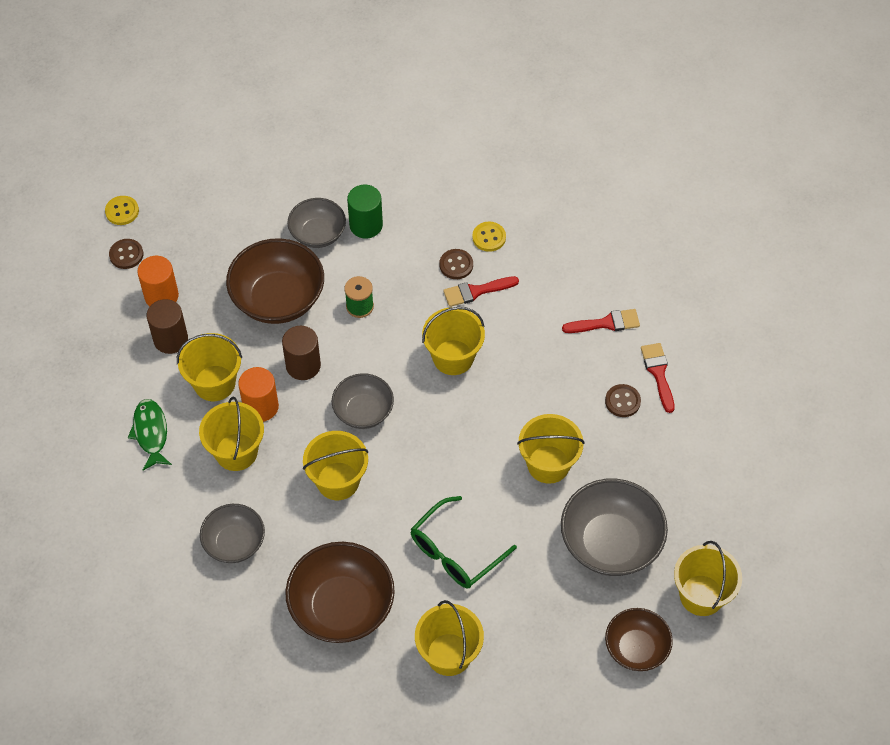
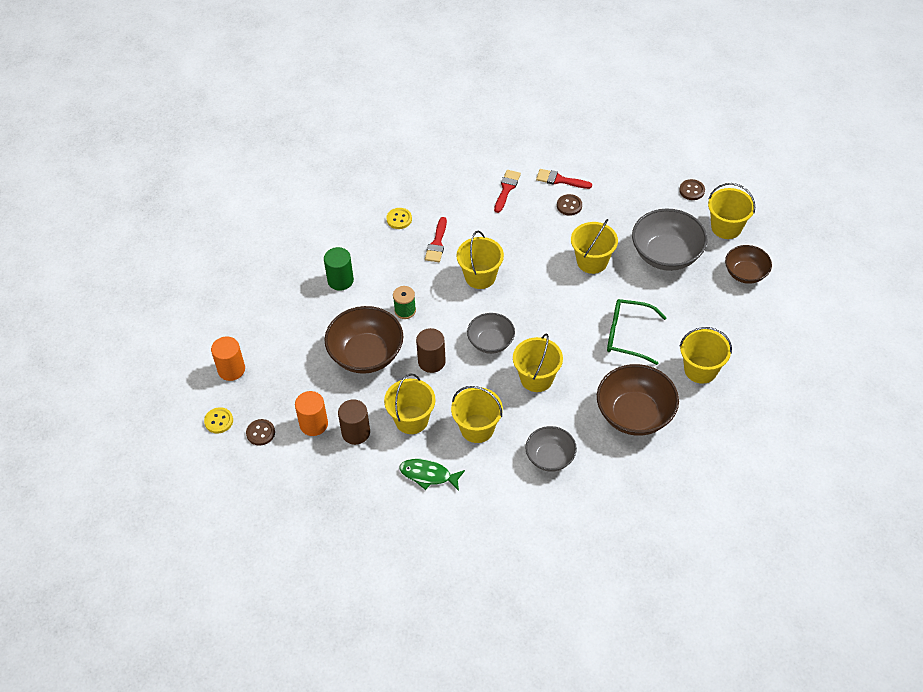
camera: 60 degrees left, 5 degrees down
orange cylinder [238,367,279,422] -> orange cylinder moved to [211,336,245,381]
grey bowl [287,198,346,248] -> none
green glasses [411,496,517,588] -> green glasses turned 120 degrees clockwise [607,299,667,365]
brown button [439,249,473,279] -> brown button moved to [679,179,705,200]

